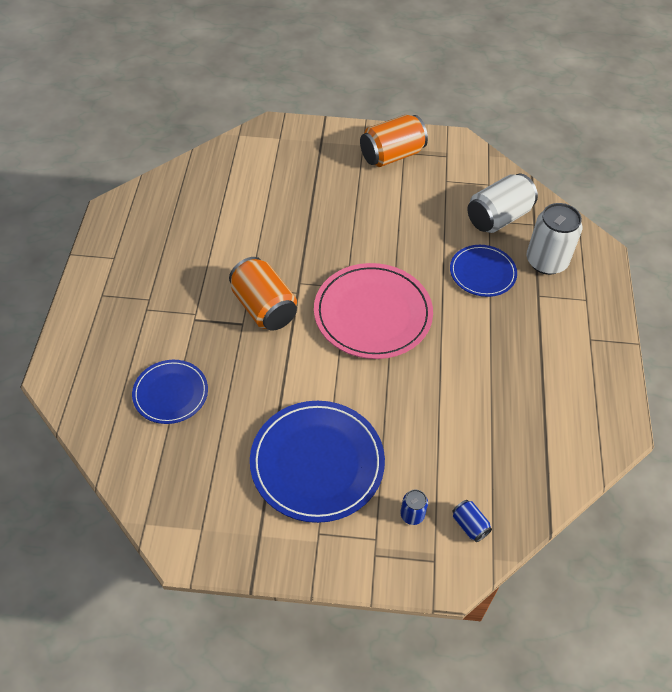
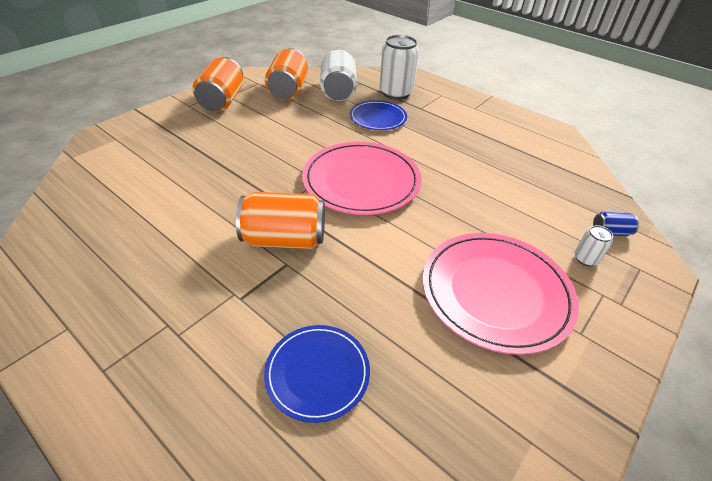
camera: 55 degrees left, 10 degrees down
blue plate [250,401,385,523] -> pink plate [422,233,579,355]
blue can [400,490,428,525] -> white can [575,225,613,266]
none -> orange can [265,48,308,101]

